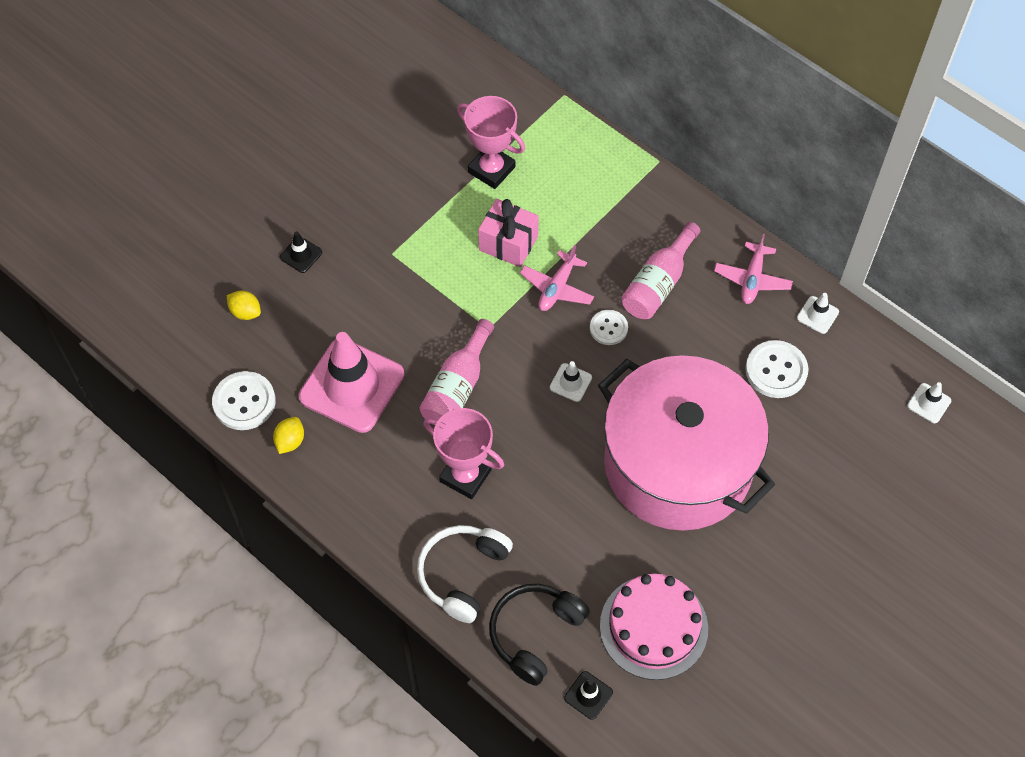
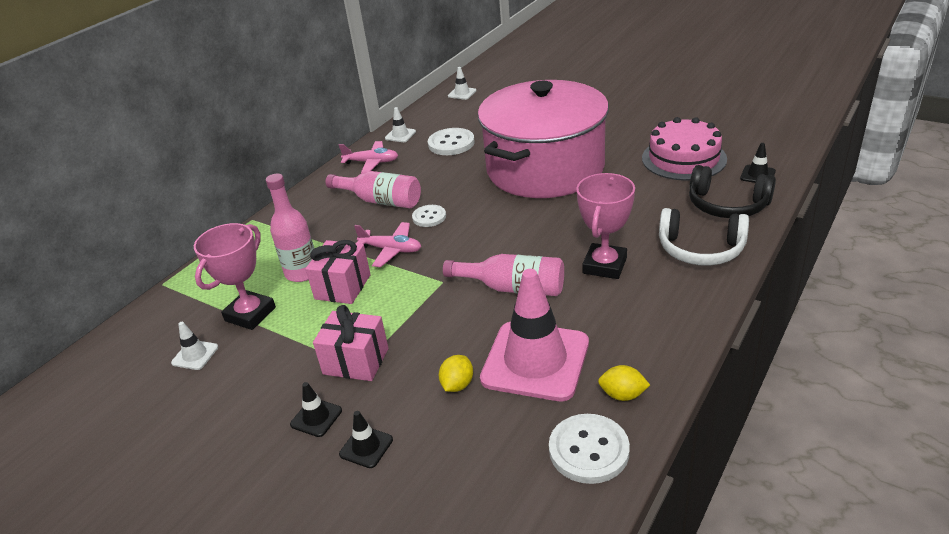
camera: 95 degrees left, 25 degrees down
yellow lemon [227,291,261,320] -> yellow lemon moved to [439,355,473,392]
white traffic cone [550,361,592,402] -> white traffic cone moved to [171,322,218,370]
none -> pink bottle [266,174,314,282]
none -> black traffic cone [290,382,342,437]
none -> pink gift [313,305,389,381]

